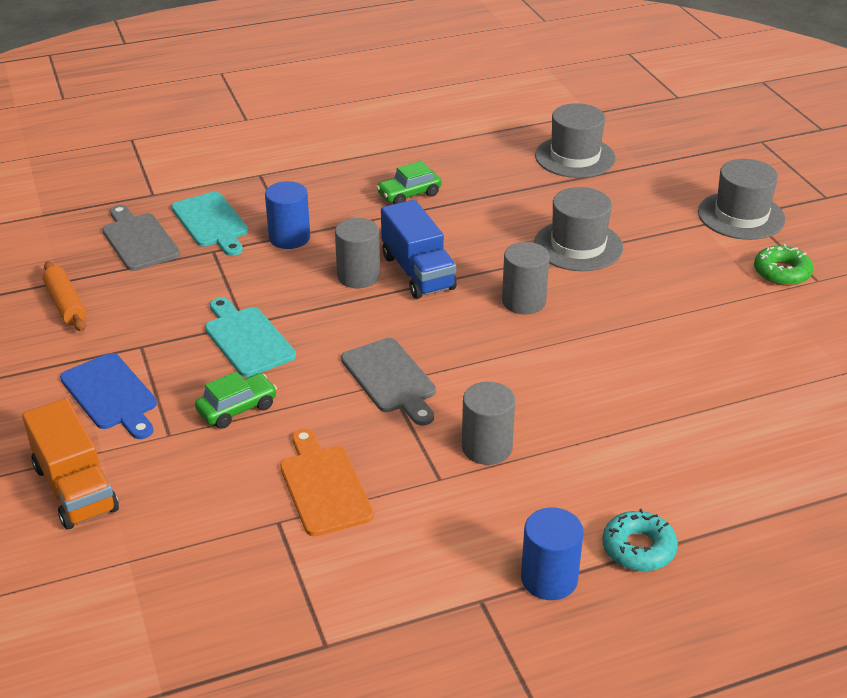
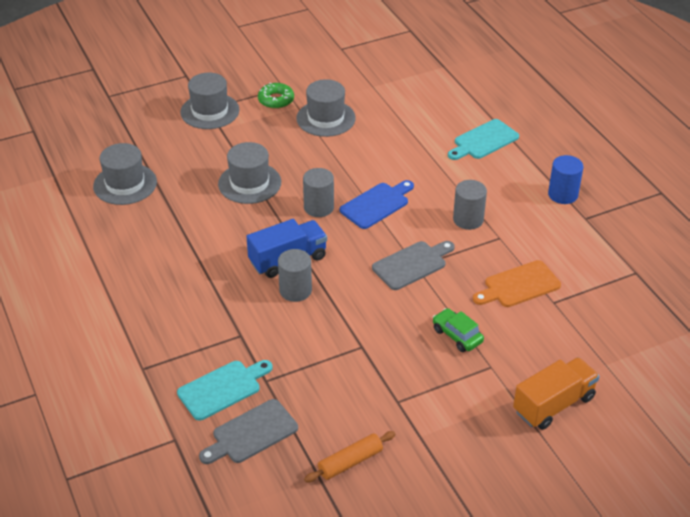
camera: 95 degrees left, 5 degrees up
blue cutting board [60,353,157,439] -> blue cutting board moved to [340,180,414,229]
turquoise cutting board [205,297,296,377] -> turquoise cutting board moved to [448,119,519,160]
blue cylinder [265,181,310,249] -> none
green car [376,161,442,204] -> none
turquoise donut [602,509,678,571] -> none
none -> grey hat [296,79,356,137]

